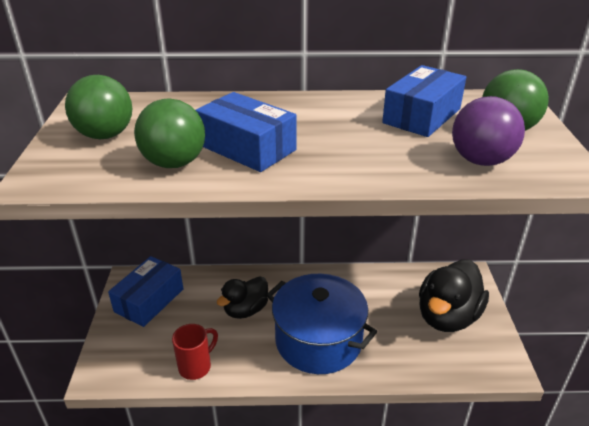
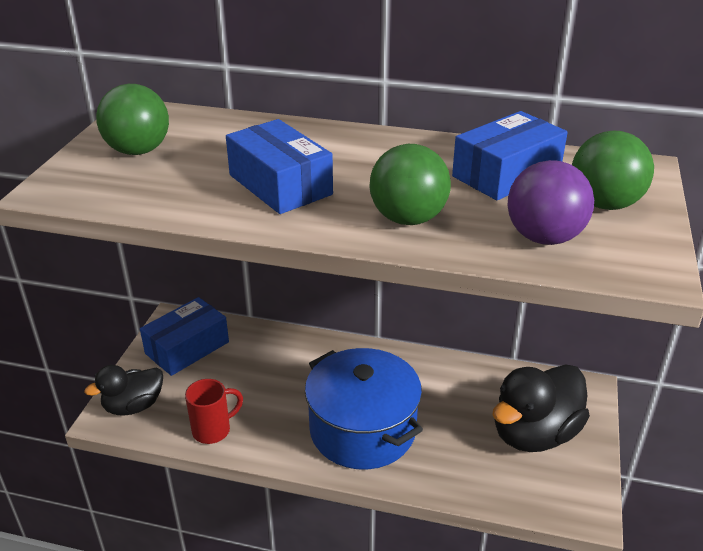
camera: 15 degrees right, 0 degrees up
green ball [134,98,205,168] -> green ball moved to [369,144,451,225]
black duck [216,276,268,319] -> black duck moved to [84,365,163,416]

